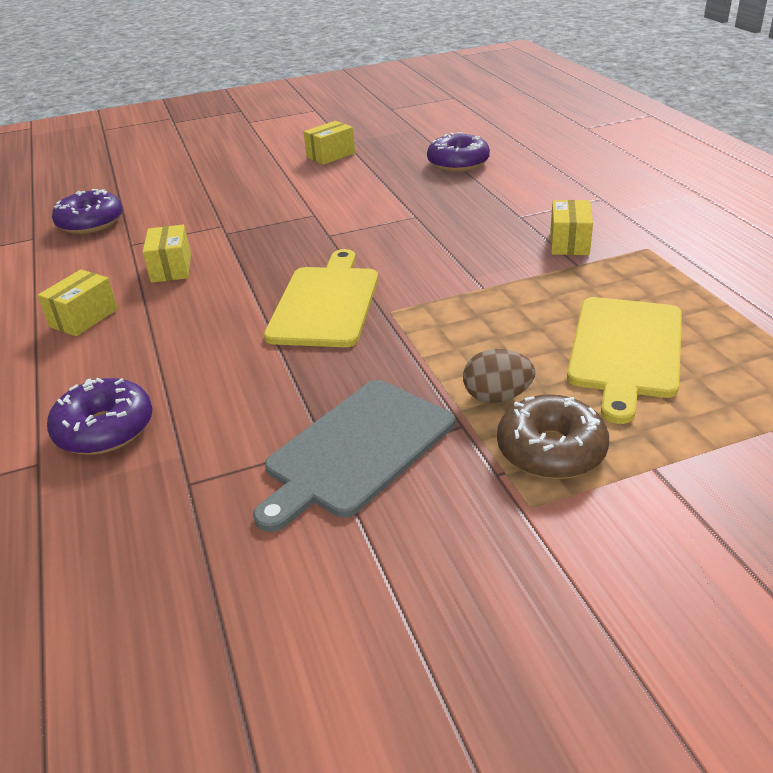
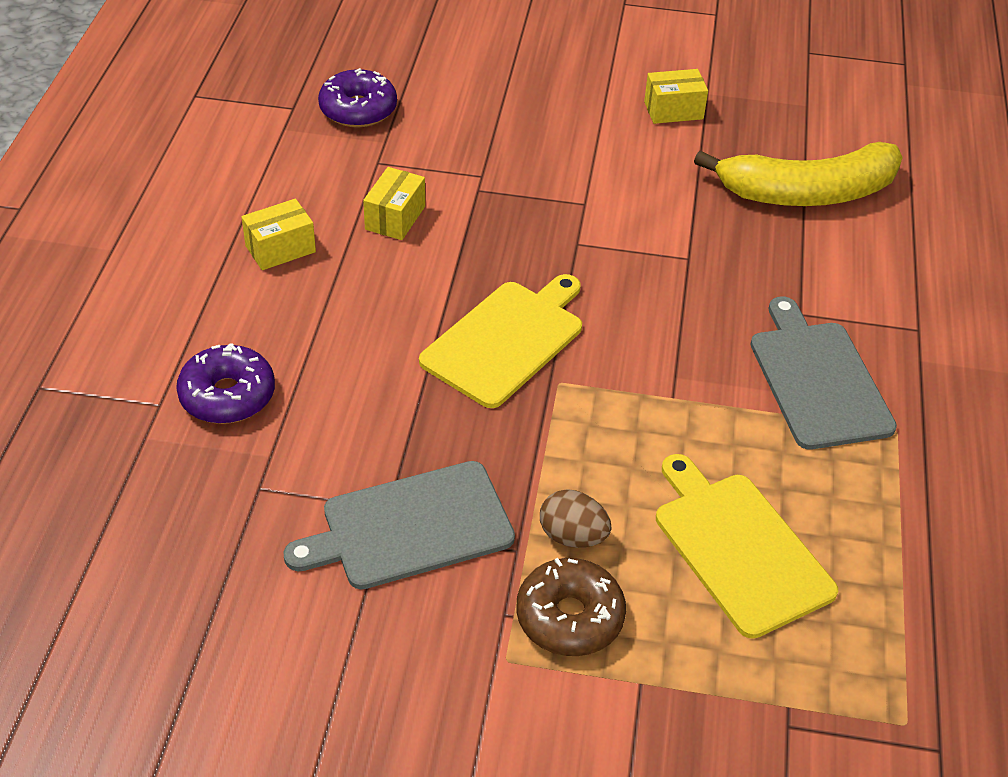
camera: 25 degrees right, 10 degrees up
purple donut [427,132,490,172] -> yellow banana [694,142,903,206]
yellow box [550,200,593,255] -> grey cutting board [751,297,897,449]
yellow cutting board [567,297,682,424] -> yellow cutting board turned 105 degrees clockwise [656,454,838,639]

